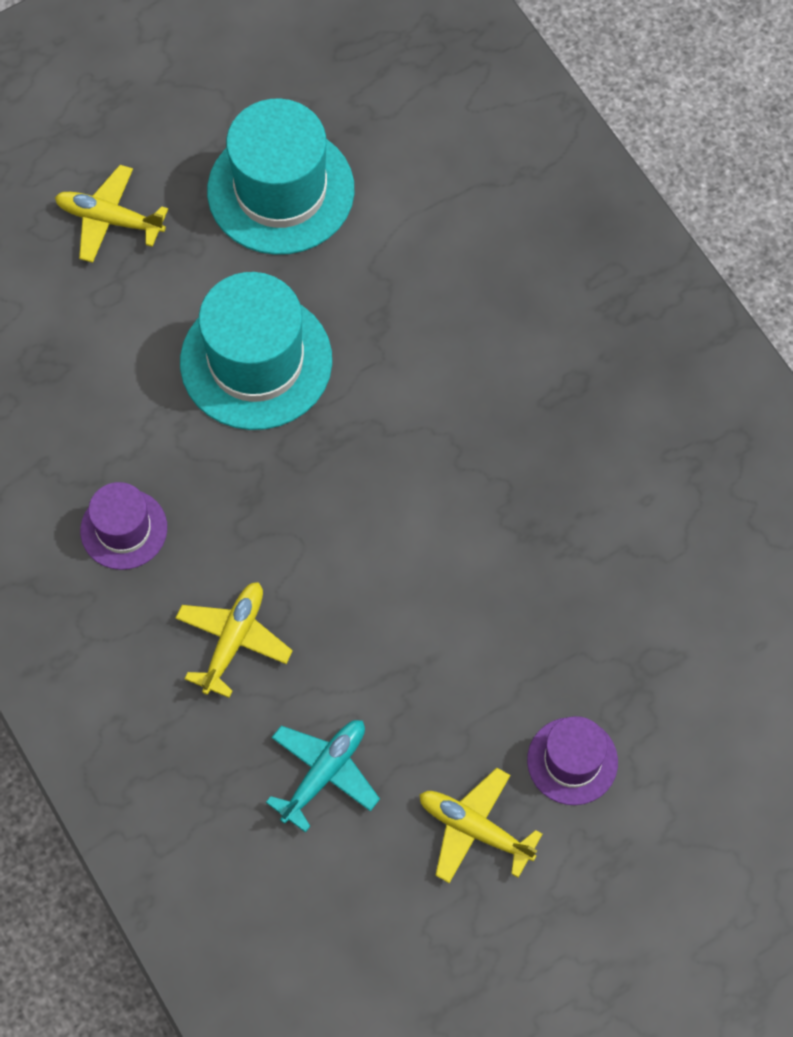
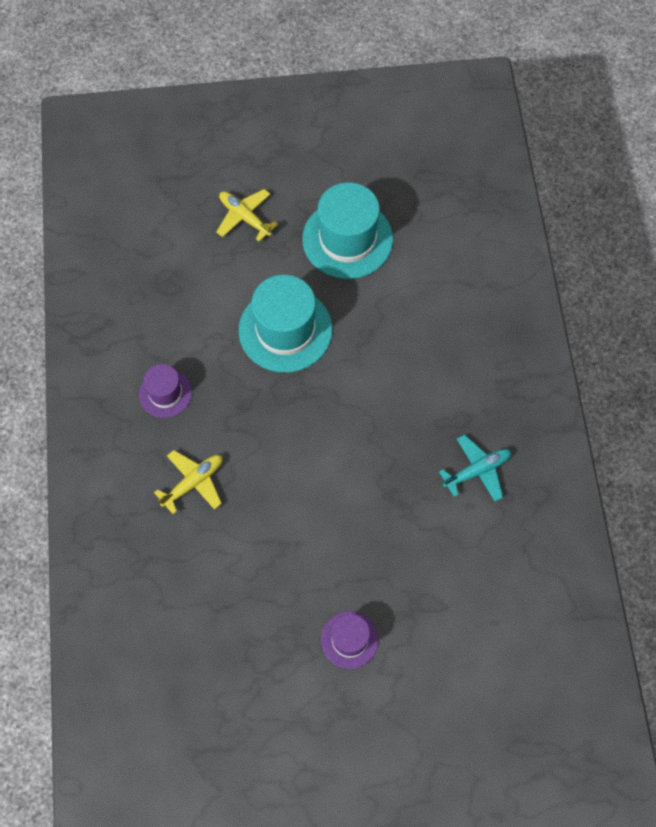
camera: 25 degrees right, 0 degrees up
turquoise plane [266,720,380,833] -> turquoise plane moved to [439,435,511,501]
yellow plane [419,768,542,883] -> none

